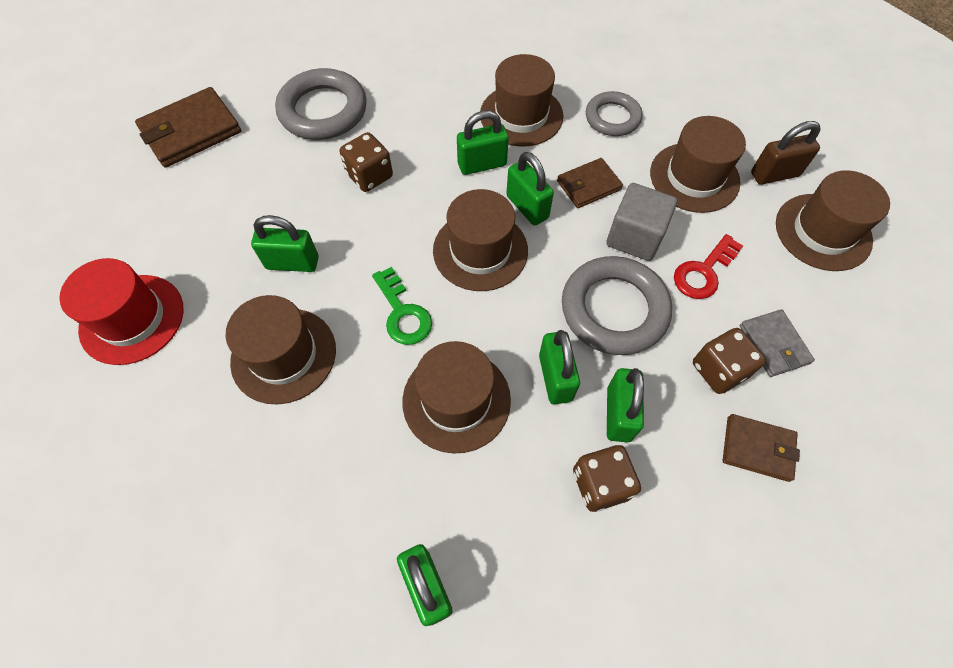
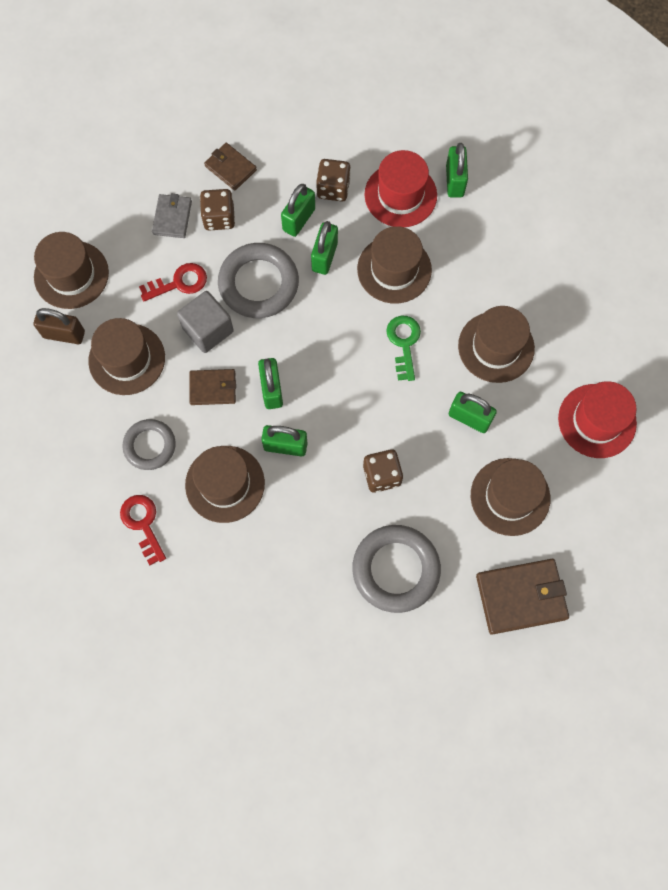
camera: 155 degrees left, 10 degrees up
brown hat [433,189,528,291] -> brown hat moved to [471,458,550,536]
none -> red key [120,495,166,565]
none -> red hat [365,150,437,227]

